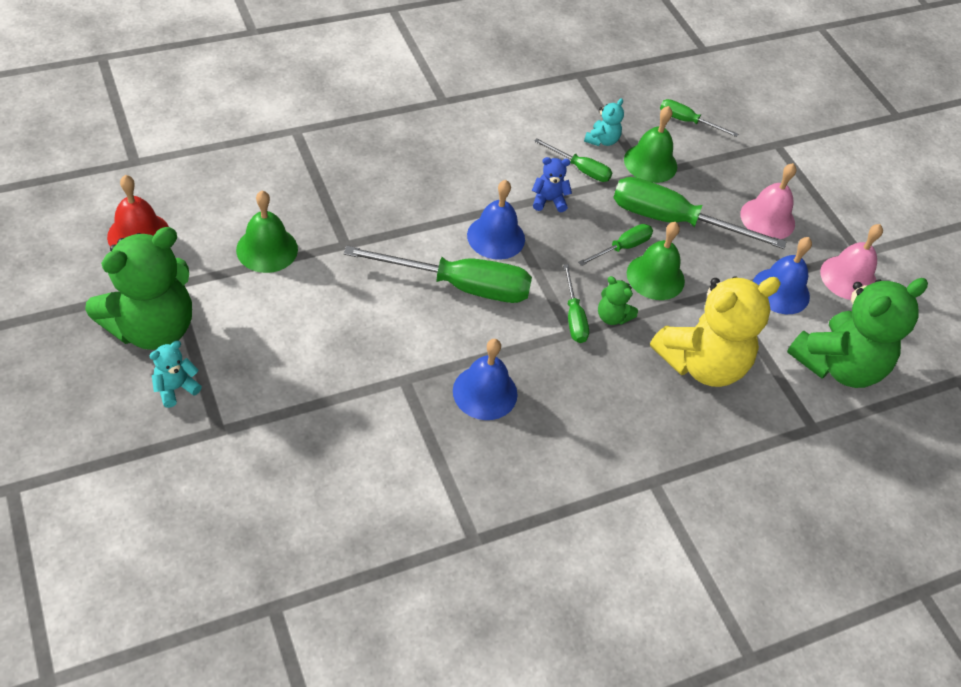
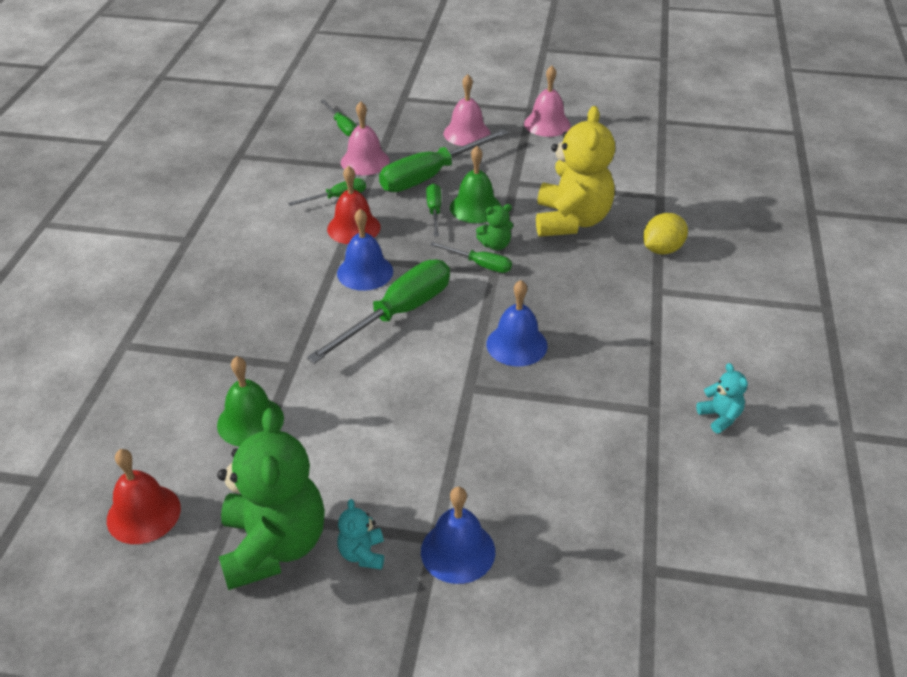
camera: 50 degrees left, 10 degrees down
blue teddy bear [532,157,572,212] -> red bell [327,165,381,244]
turquoise teddy bear [584,98,624,146] -> turquoise teddy bear moved to [696,363,748,434]
green bell [624,106,677,183] -> pink bell [341,101,390,175]
green screwdriver [660,99,738,137] -> green screwdriver turned 90 degrees counterclockwise [321,100,357,136]
blue bell [753,237,812,314] -> blue bell moved to [421,487,495,584]
green teddy bear [787,278,928,388] -> none
none -> yellow lemon [643,213,688,255]

